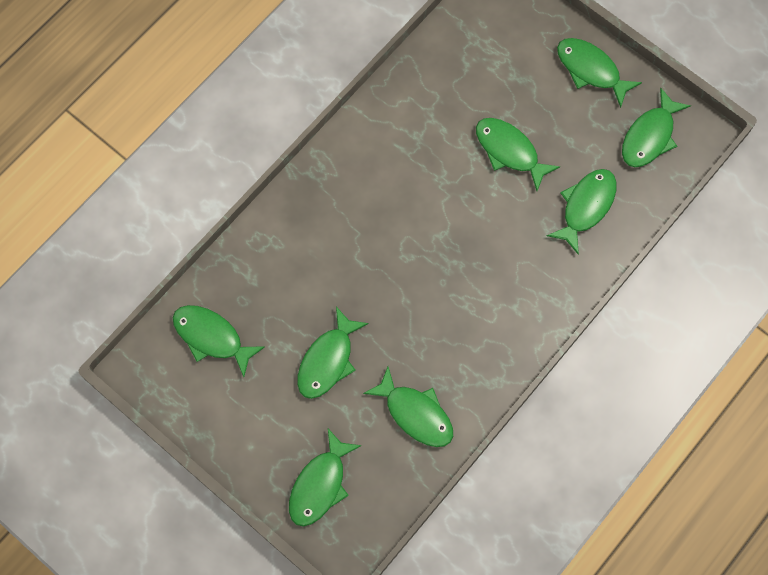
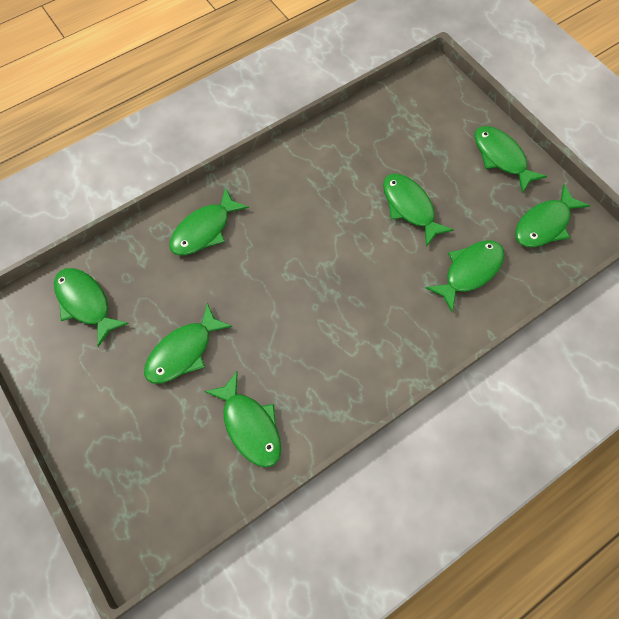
camera: 15 degrees right, 5 degrees down
green fish [289,429,362,526] -> green fish moved to [169,188,249,255]

